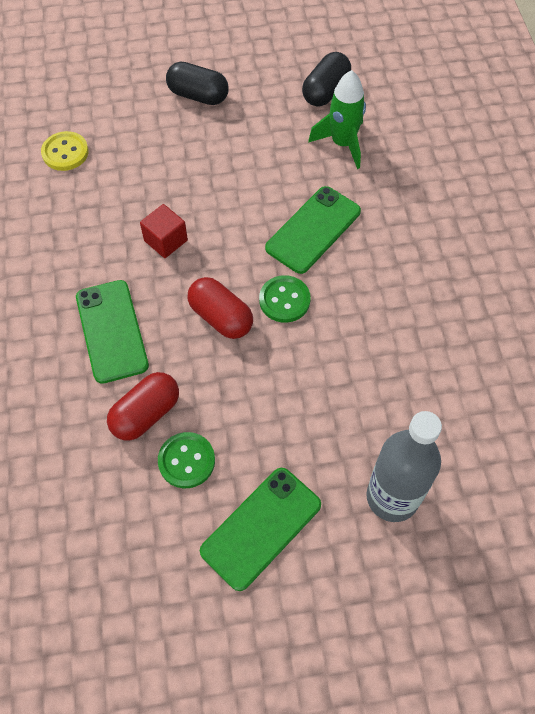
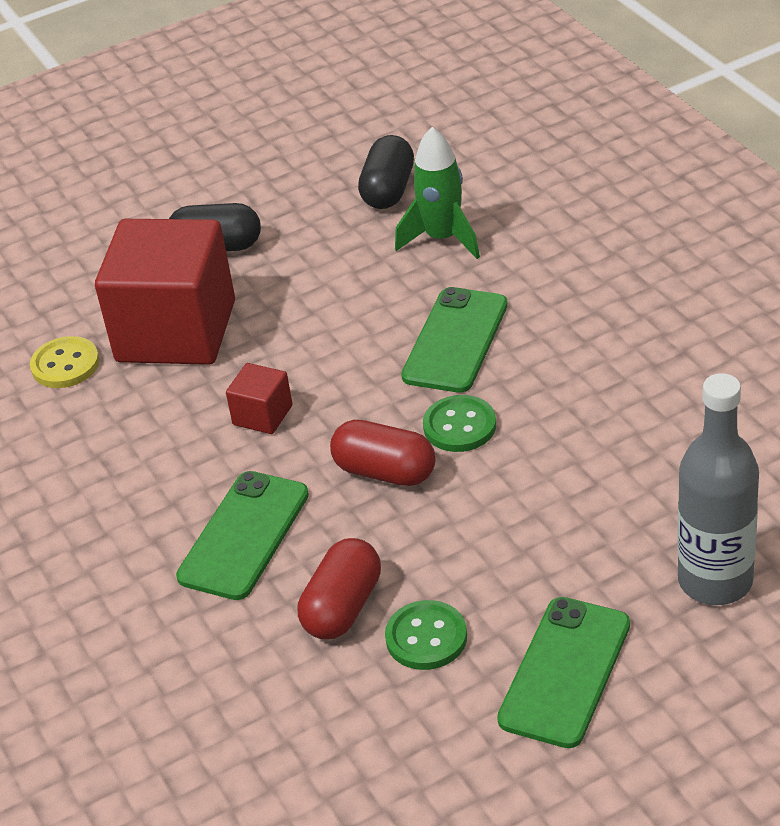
camera: 15 degrees left, 20 degrees down
green phone [76,280,149,384] -> green phone turned 60 degrees clockwise [176,471,309,600]
none -> red cube [95,219,235,365]

